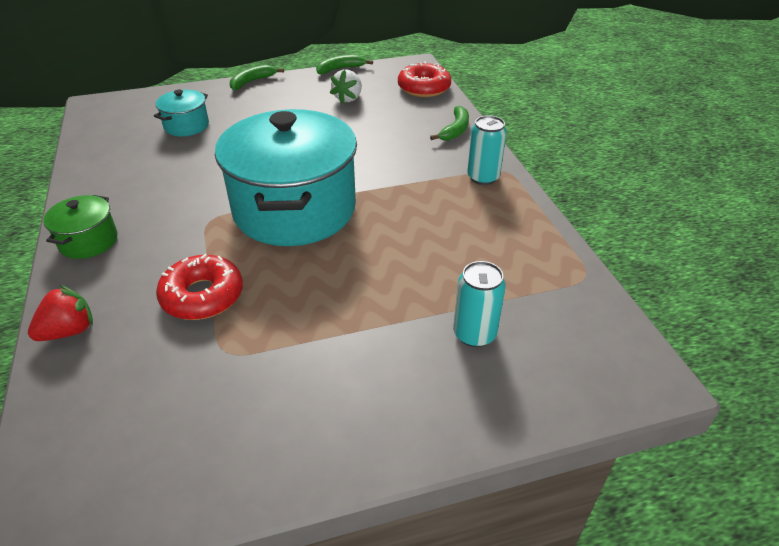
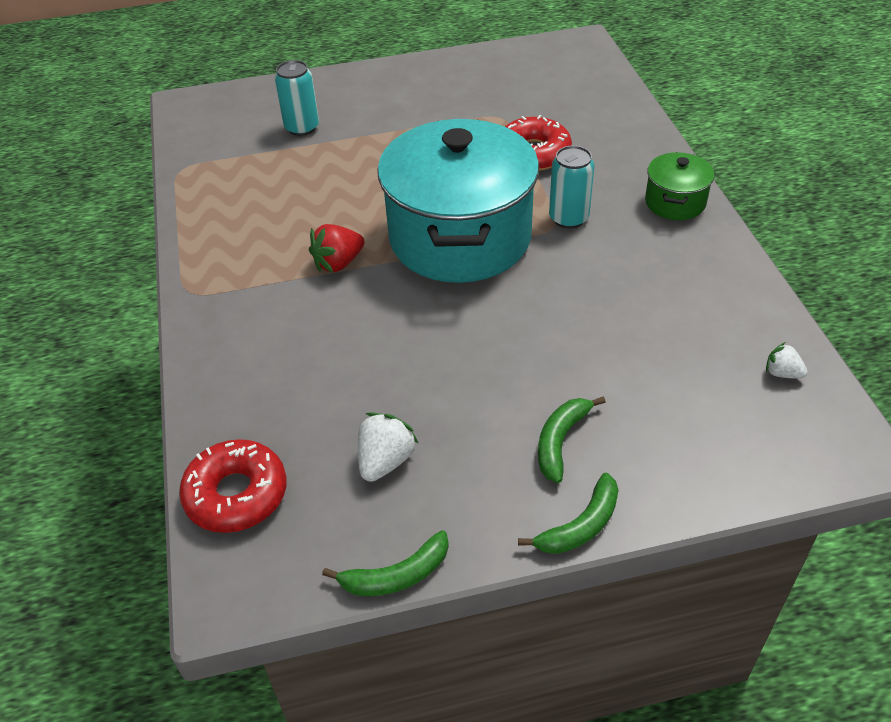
camera: 175 degrees left, 5 degrees up
red strawberry [28,285,93,341] -> red strawberry moved to [309,224,364,273]
turquoise pot [154,90,209,136] -> none
green banana [430,106,469,141] -> green banana moved to [538,397,605,483]
turquoise can [467,115,507,185] -> turquoise can moved to [549,145,595,229]
none -> white strawberry [766,342,808,379]

